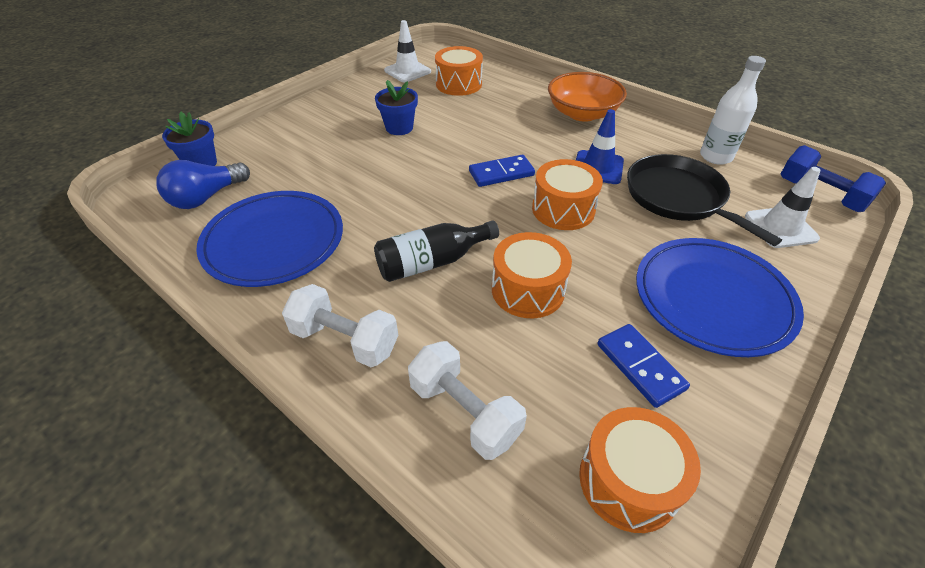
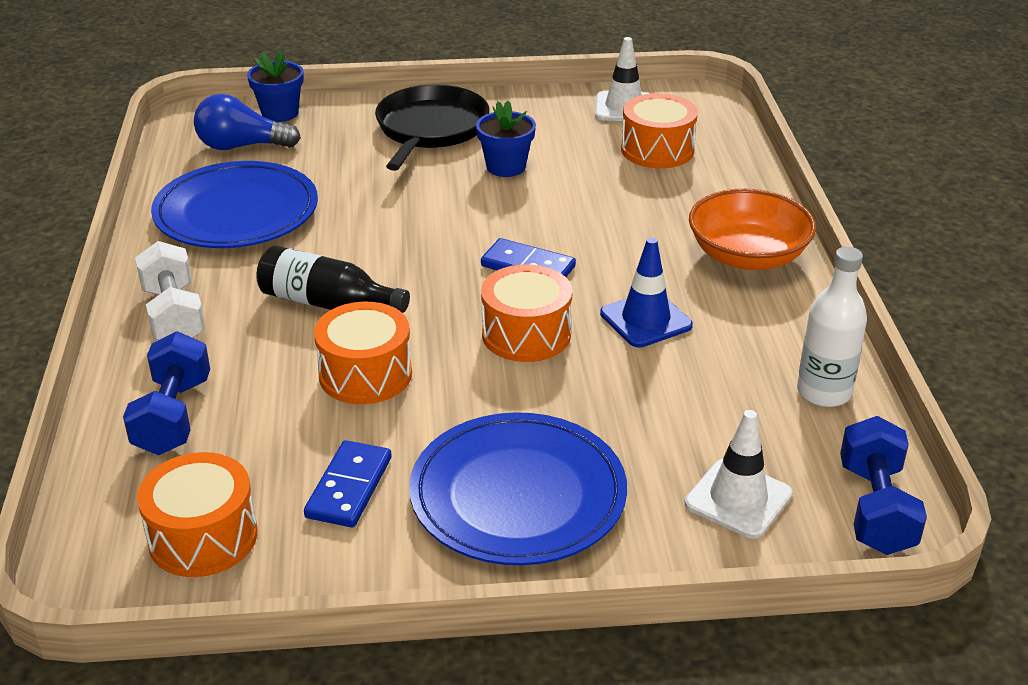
camera: 45 degrees right, 10 degrees down
white dumbbell [408,341,527,460] -> blue dumbbell [123,331,210,455]
black pan [627,154,782,246] -> black pan moved to [375,85,489,171]

